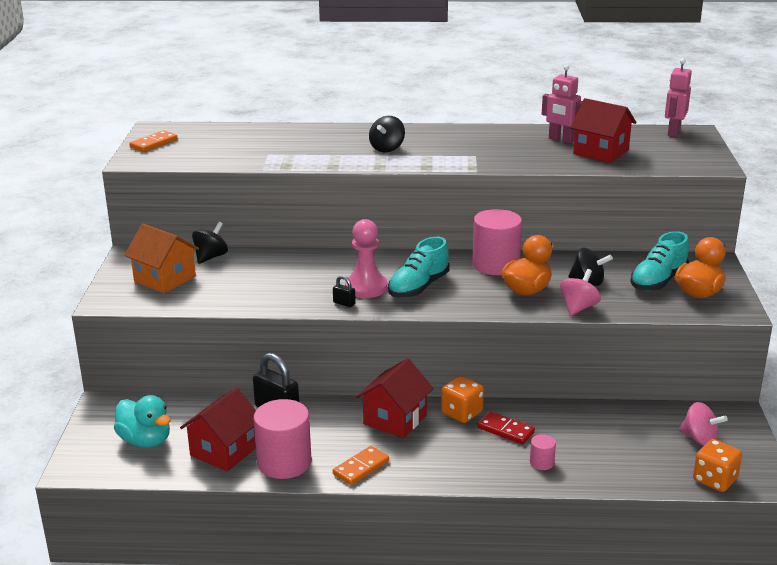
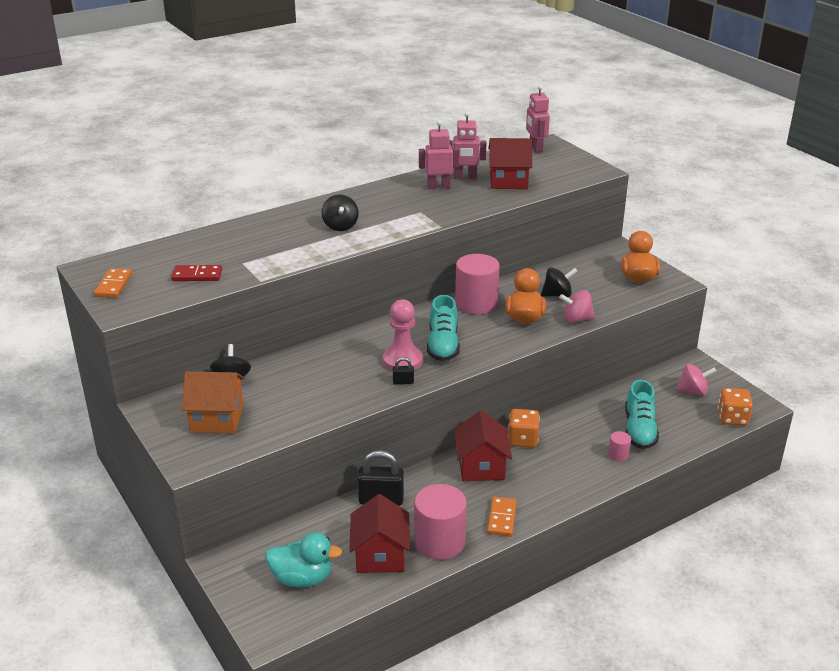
camera: 35 degrees left, 5 degrees up
red domino [477,411,535,444] -> red domino moved to [171,265,222,281]
pink spinning top [560,269,601,316] -> pink spinning top turned 90 degrees counterclockwise [559,290,595,323]
turquoise shoe [630,231,689,291] -> turquoise shoe moved to [625,380,659,449]
none -> pink robot [419,120,459,189]

